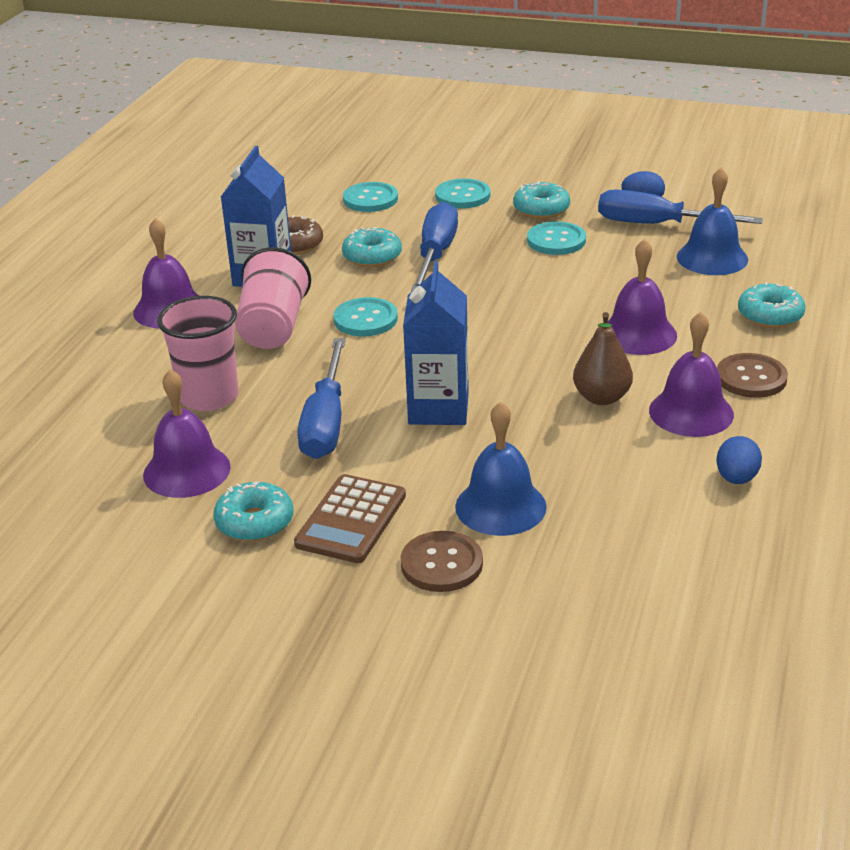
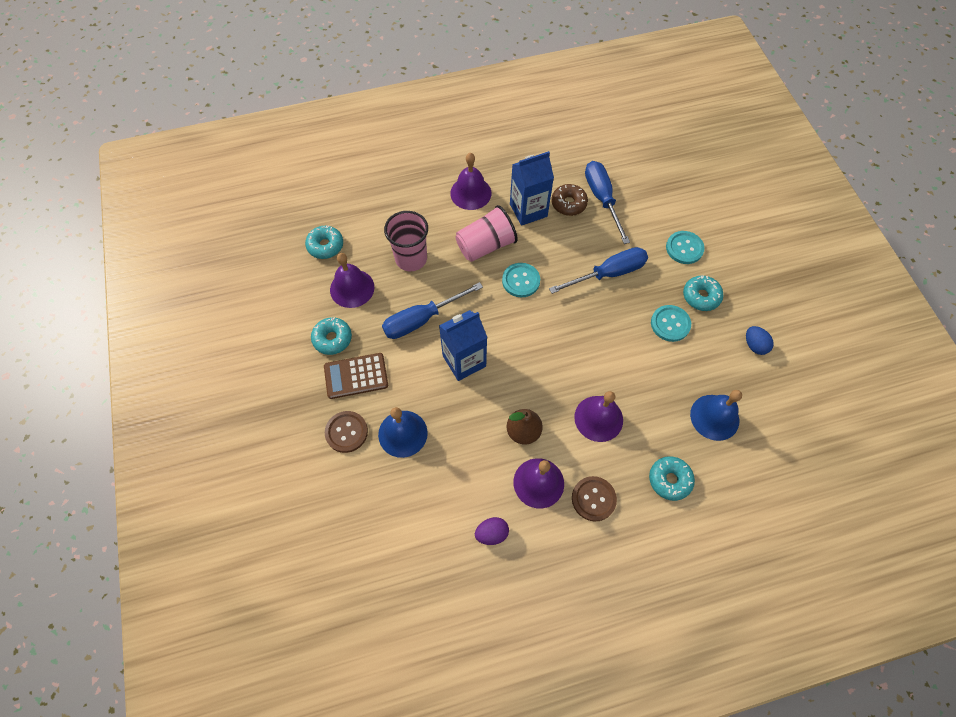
camera: 55 degrees right, 30 degrees up
turquoise donut [342,227,402,267] -> turquoise donut moved to [305,226,343,259]
turquoise button [343,182,398,212] -> none
blue screwdriver [598,190,763,224] -> blue screwdriver moved to [585,161,630,244]
blue egg [716,436,762,484] -> purple egg [475,517,509,545]

